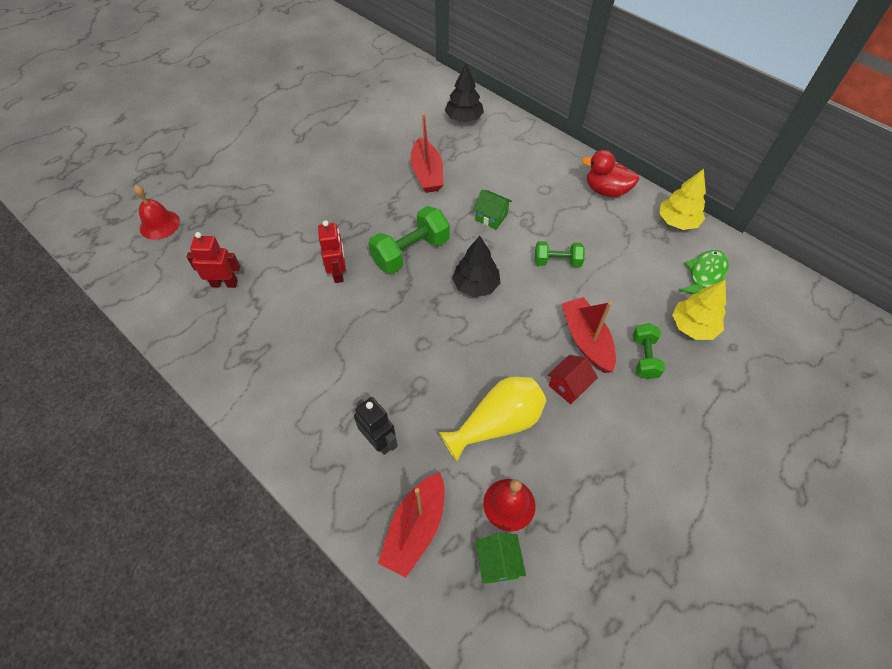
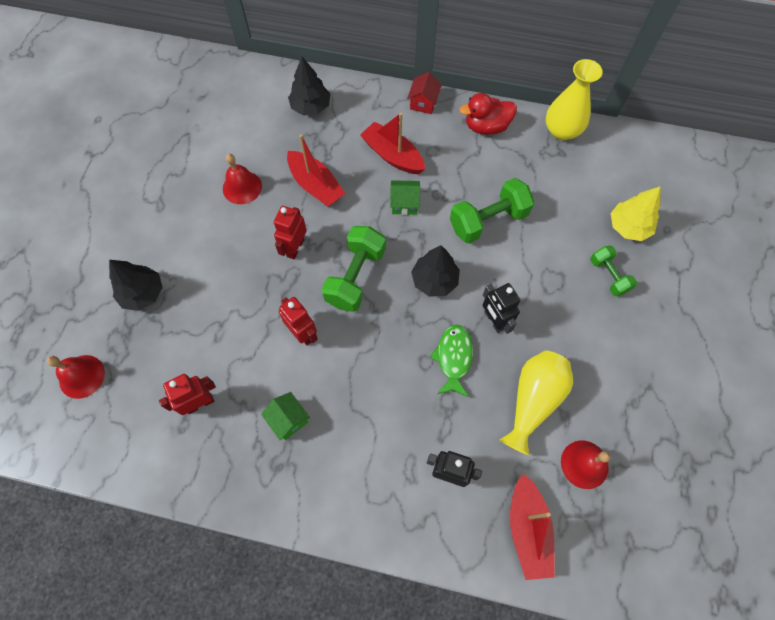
camera: 30 degrees left, 10 degrees up
green house [475,533,526,584] -> green house moved to [261,392,310,440]
green dumbbell [535,241,585,267] -> green dumbbell [450,178,535,244], size x1.66
red house [548,355,598,404] -> red house moved to [407,72,442,114]
red boat [562,297,616,373] -> red boat moved to [360,113,425,174]
yellow tree [659,169,706,230] -> yellow vase [546,59,603,140]
green fish [679,250,729,294] -> green fish moved to [430,325,473,398]
none -> black tree [109,260,163,311]
none -> red bell [223,154,262,204]
none -> red robot [274,206,307,259]
none -> black robot [483,283,520,334]

